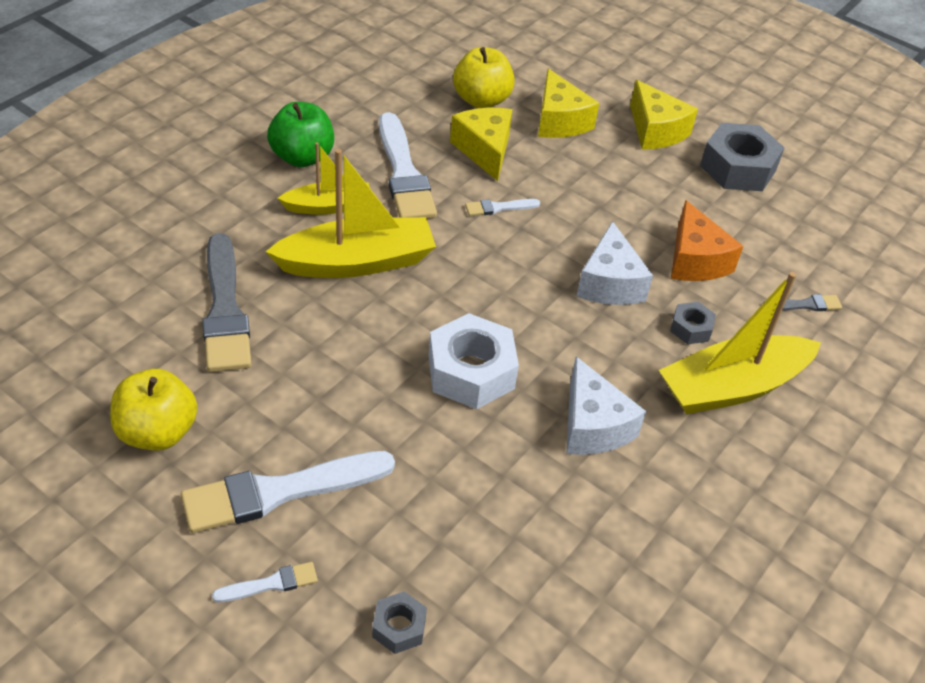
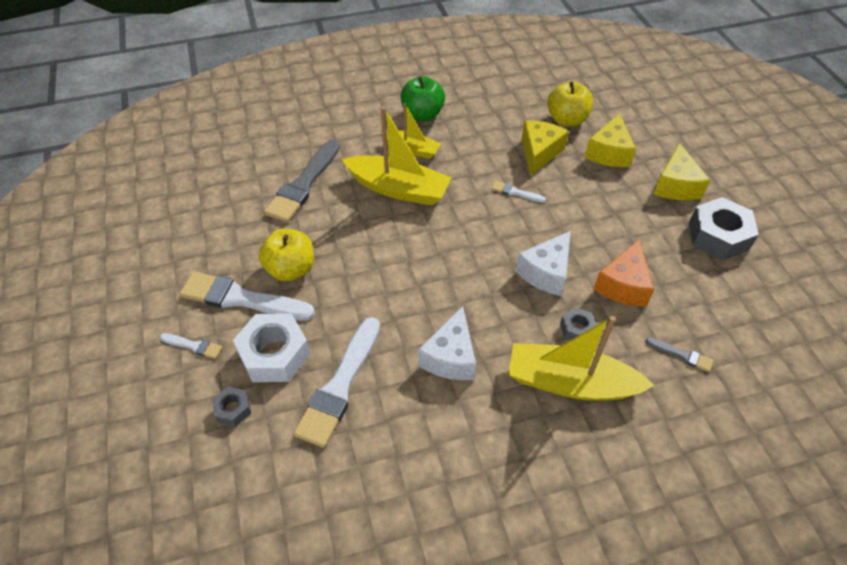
camera: 40 degrees right, 5 degrees up
yellow apple [110,369,197,451] -> yellow apple moved to [259,229,314,281]
white brush [379,112,437,219] -> white brush moved to [294,317,380,448]
white nut [428,313,519,409] -> white nut moved to [233,313,310,382]

